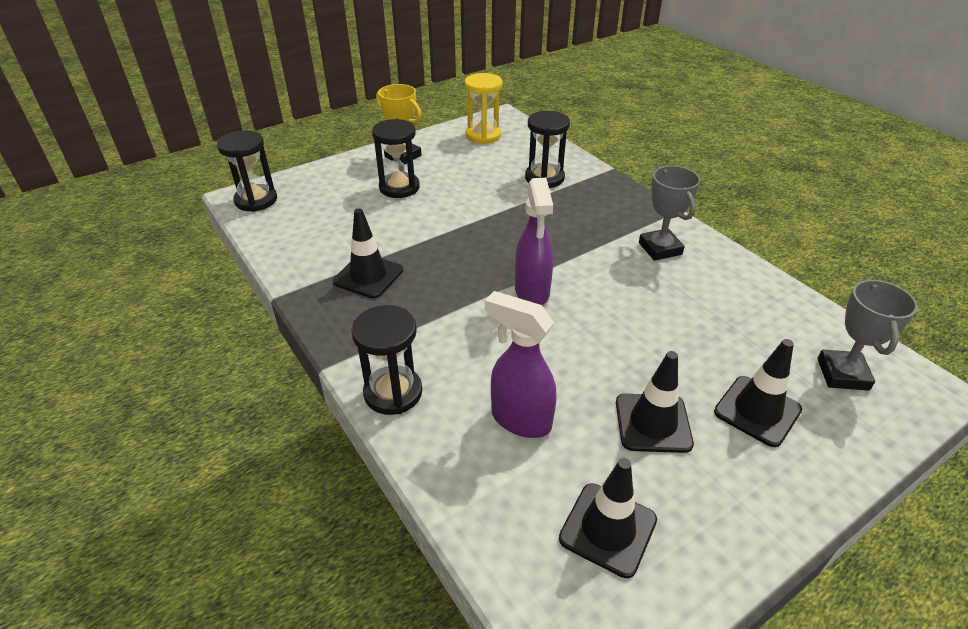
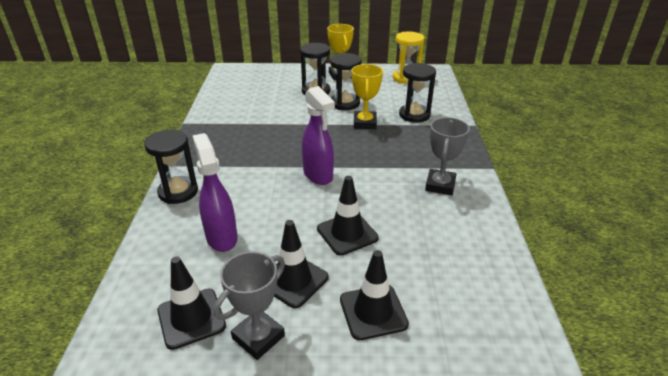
camera: 35 degrees right, 5 degrees down
black hourglass [217,130,277,212] -> black hourglass moved to [330,53,361,110]
black traffic cone [333,208,403,298] -> black traffic cone moved to [317,176,379,256]
purple spray bottle [515,178,553,305] -> purple spray bottle turned 60 degrees counterclockwise [302,86,335,185]
grey trophy [817,278,918,391] -> grey trophy moved to [213,252,285,360]
none -> yellow trophy [351,64,383,129]

